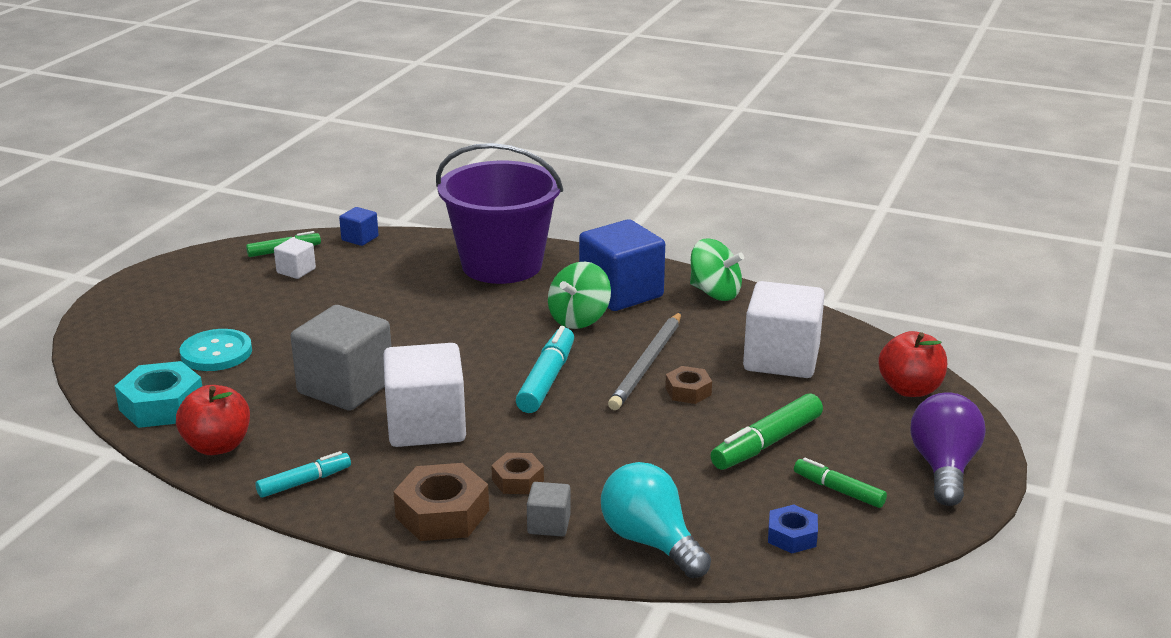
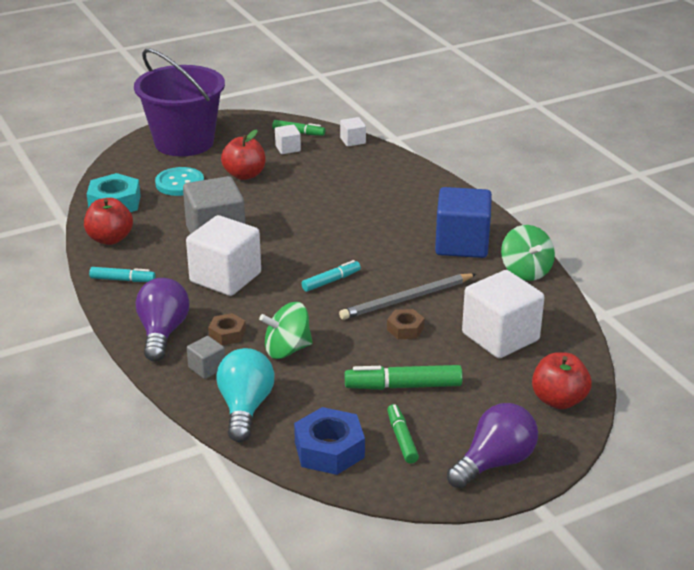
camera: 40 degrees right, 5 degrees up
blue cube [339,207,379,246] -> white cube [340,117,366,147]
brown nut [393,463,489,541] -> purple light bulb [136,278,189,362]
purple bucket [436,143,563,284] -> purple bucket moved to [134,49,225,156]
turquoise marker [516,326,574,413] -> turquoise marker [301,260,361,292], size x0.63
green spinning top [548,262,611,329] -> green spinning top moved to [259,302,313,359]
blue nut [768,505,818,553] -> blue nut [294,407,365,475], size x1.73
none -> red apple [221,129,266,180]

